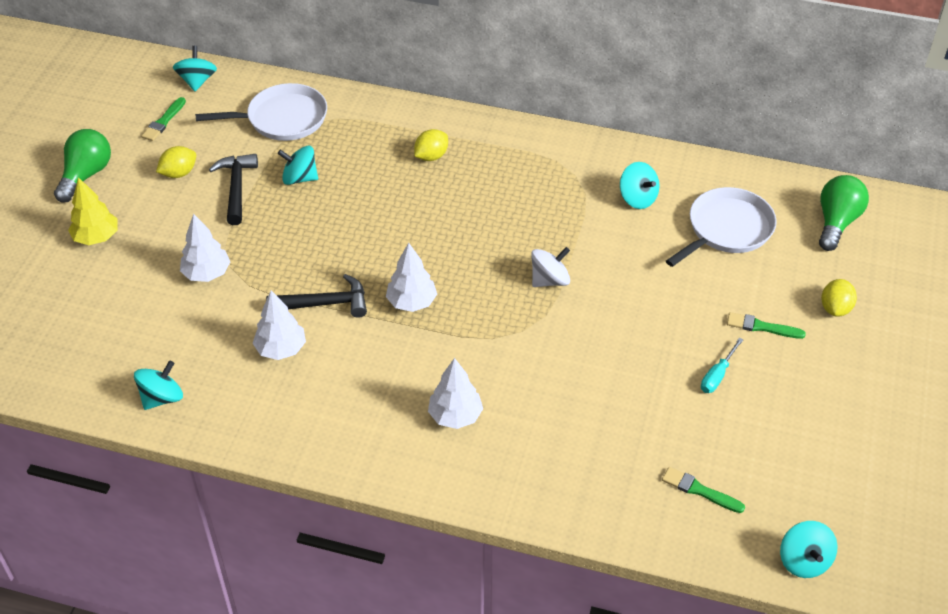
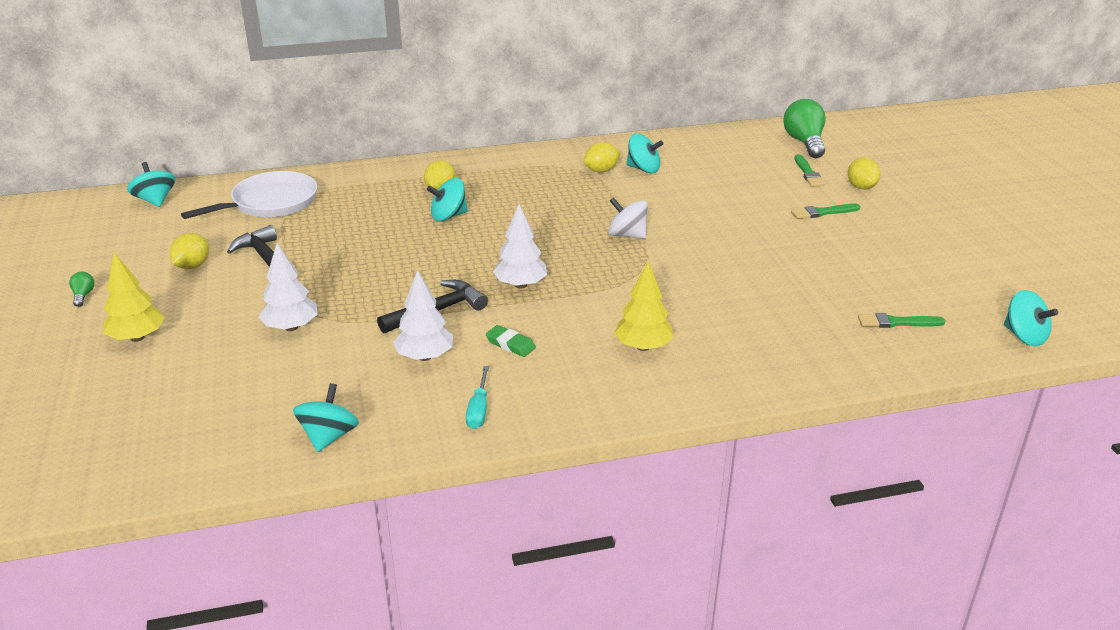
camera: 30 degrees left, 15 degrees down
green light bulb [54,129,111,203] -> green light bulb [69,272,95,307], size x0.43
green brush [141,97,186,141] -> green brush moved to [795,154,825,187]
turquoise spinning top [278,146,318,185] -> turquoise spinning top moved to [427,178,468,221]
white tree [428,358,483,429] -> yellow tree [614,261,674,351]
white spinning top [531,247,570,287] -> white spinning top turned 90 degrees counterclockwise [608,197,648,239]
white pan [666,187,777,267] -> none
turquoise screwdriver [701,338,743,393] -> turquoise screwdriver moved to [466,366,489,429]
none -> green eraser [486,325,536,357]
none -> yellow lemon [584,142,620,172]

